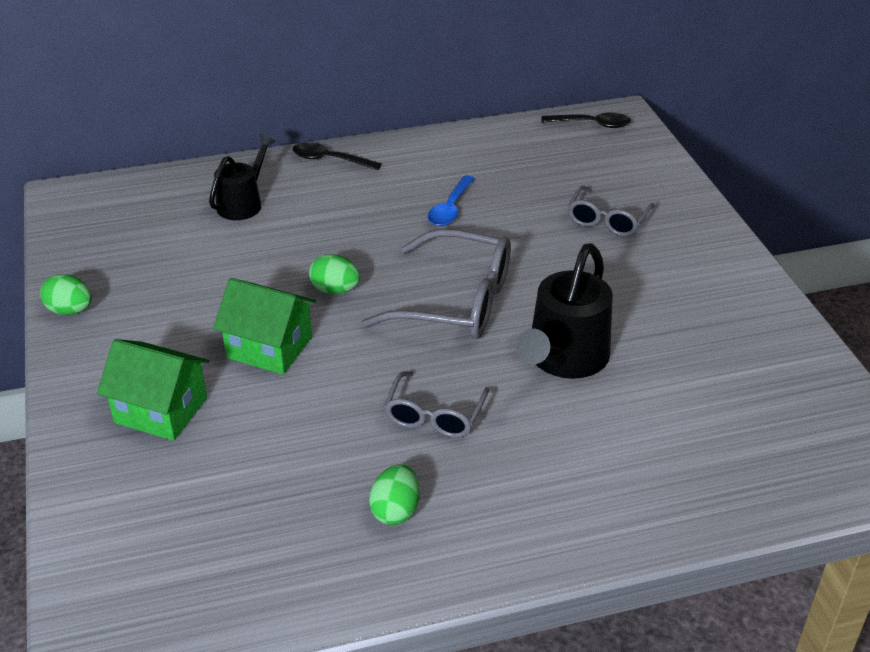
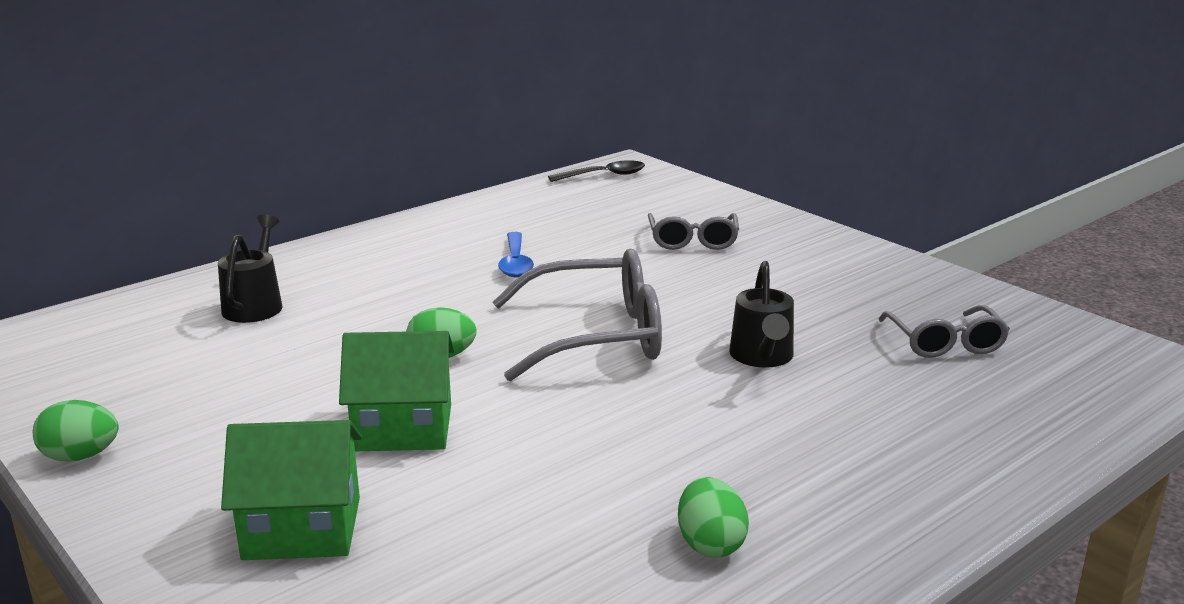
camera: 25 degrees left, 15 degrees down
black spoon [292,142,381,171] -> none
grey glasses [384,371,489,438] -> grey glasses moved to [878,305,1010,358]
black watering can [516,243,613,379] -> black watering can [729,261,794,368], size x0.64

